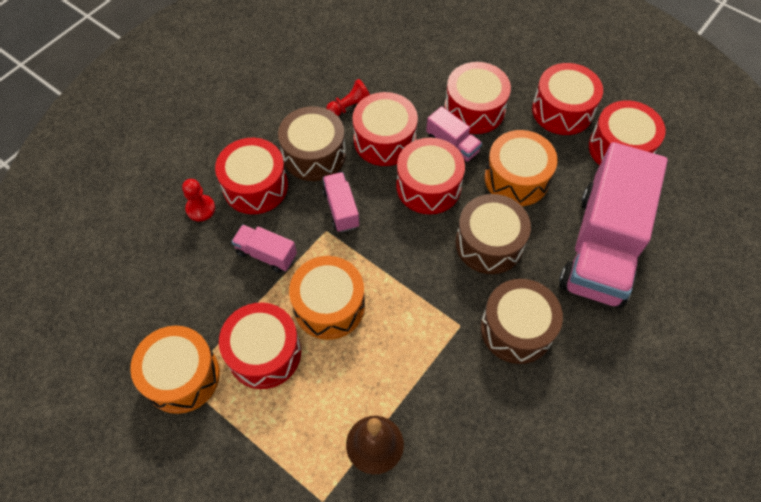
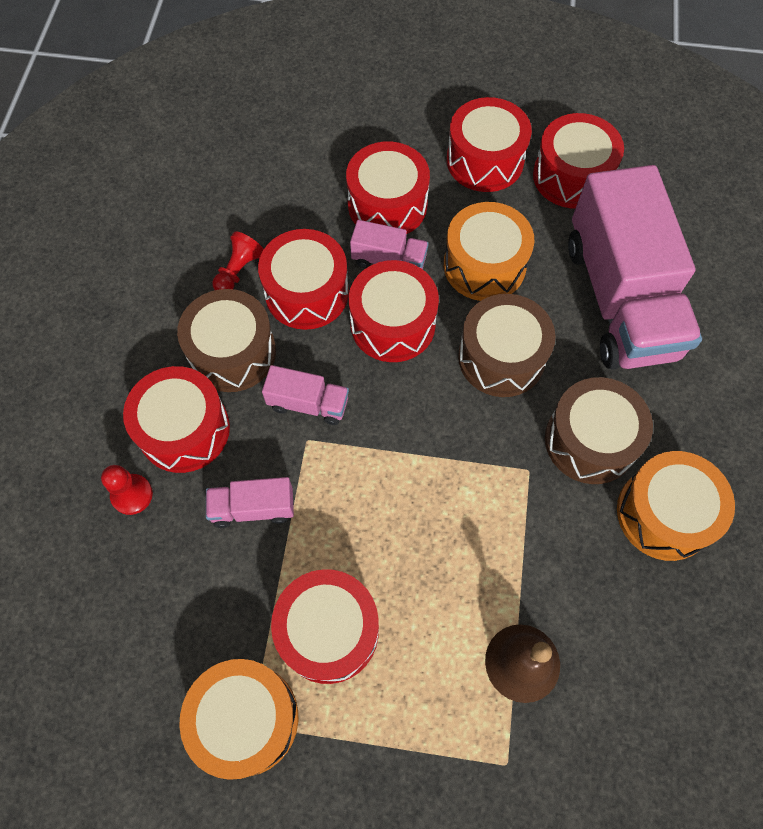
camera: 30 degrees left, 5 degrees up
orange drum [289,256,365,340] -> orange drum moved to [617,451,735,561]
pink truck [322,172,360,232] -> pink truck turned 150 degrees clockwise [262,365,349,425]

